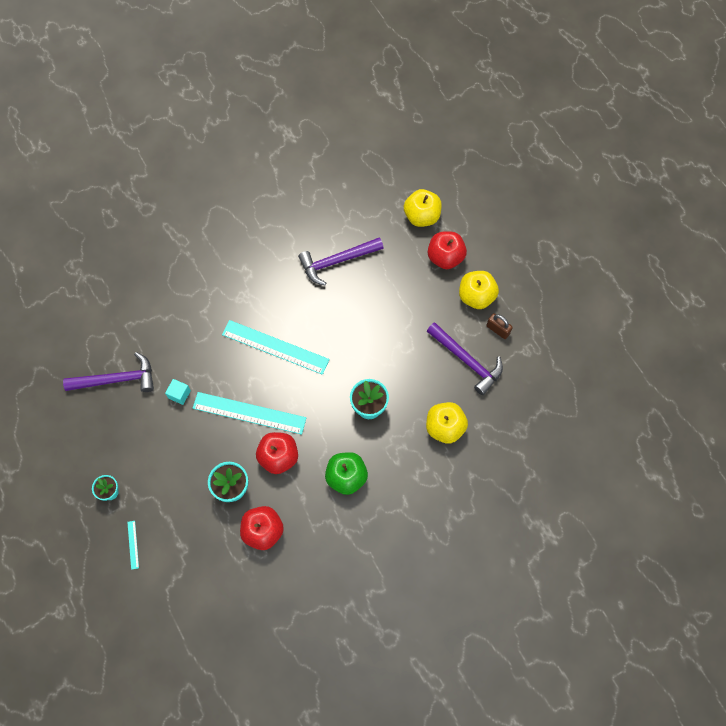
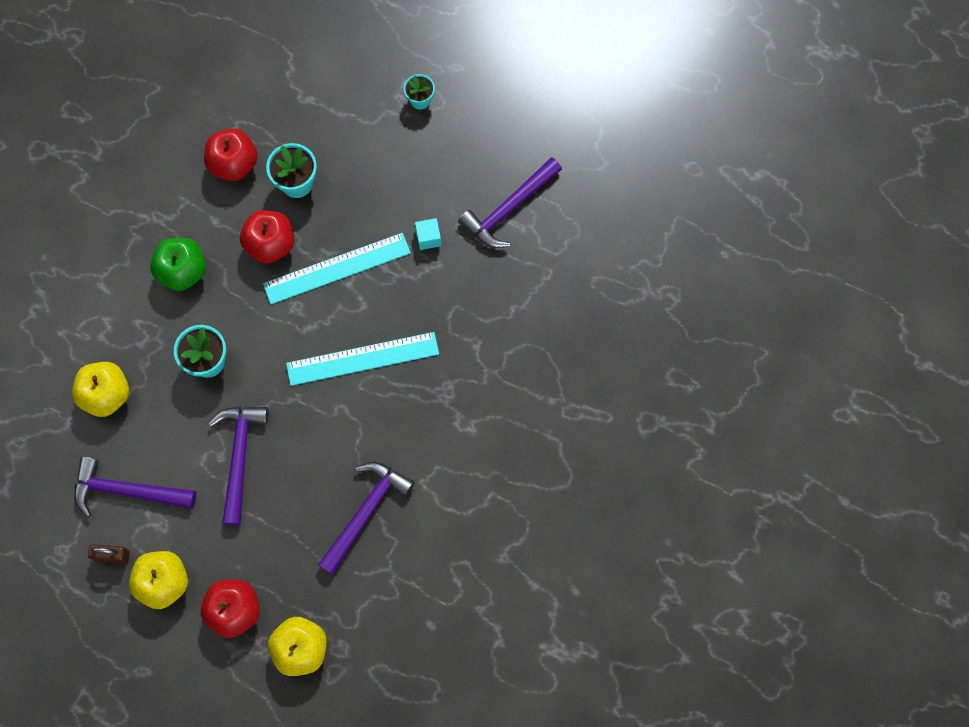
camera: 145 degrees right, 5 degrees up
turquoise ruler [127,521,139,570] -> none
none -> purple hammer [209,406,269,526]

